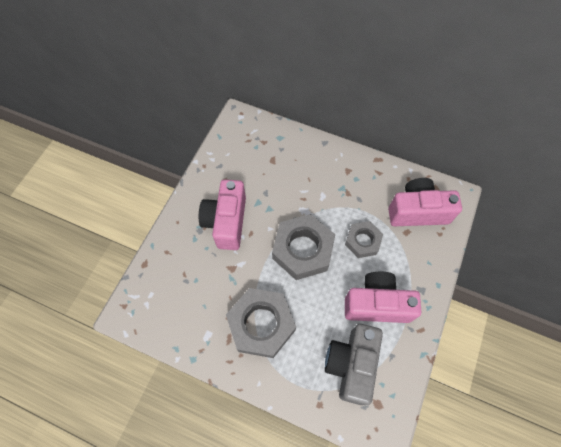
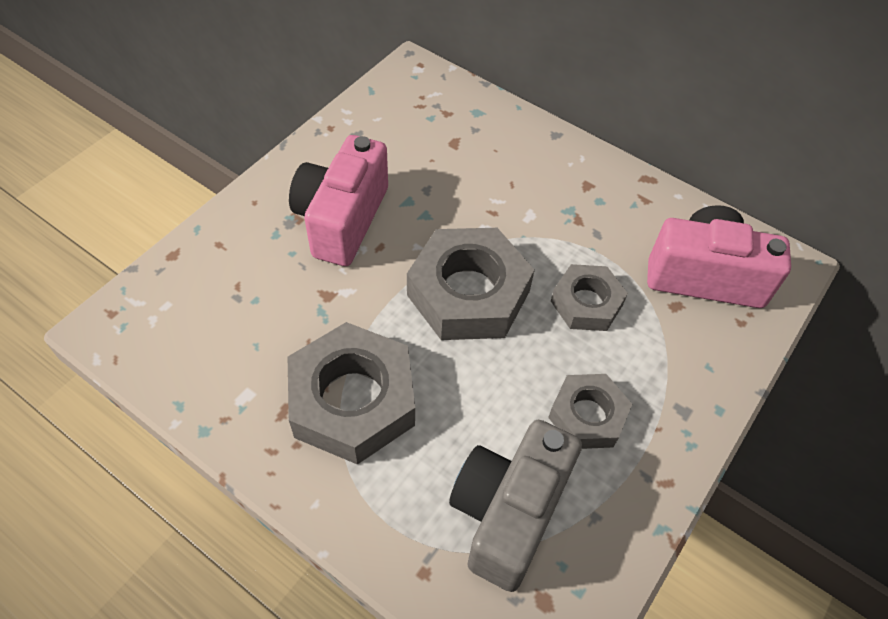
camera: 10 degrees right, 10 degrees down
pink camera [345,272,421,323] -> grey nut [548,374,632,449]

